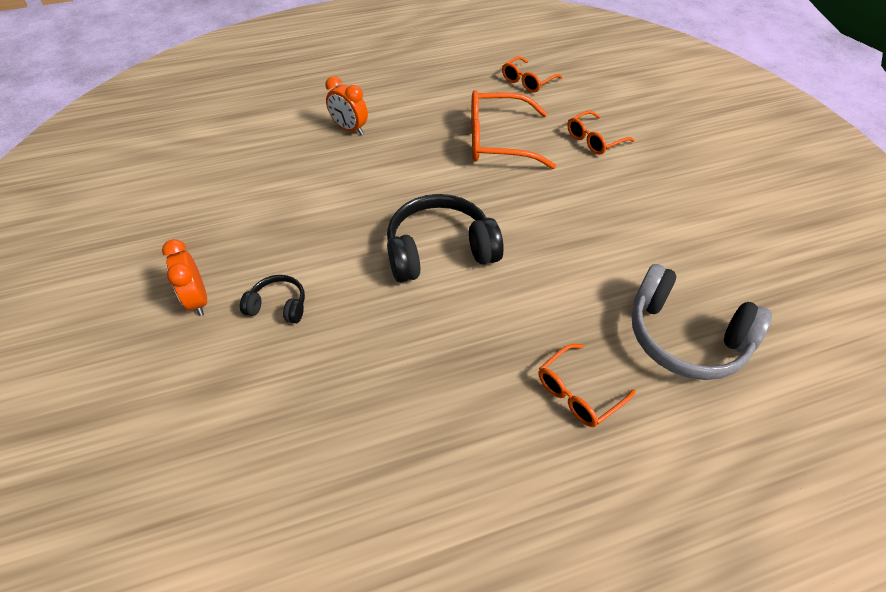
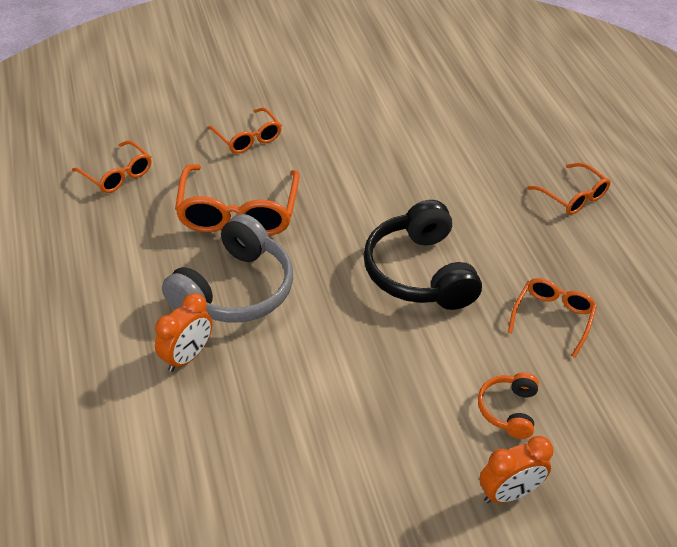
camera: 90 degrees left, 5 degrees down
black headphones [240,275,305,323] -> orange headphones [478,372,539,439]
grey headphones [632,264,772,380] -> grey headphones moved to [162,214,293,323]
none -> orange glasses [508,278,597,358]

